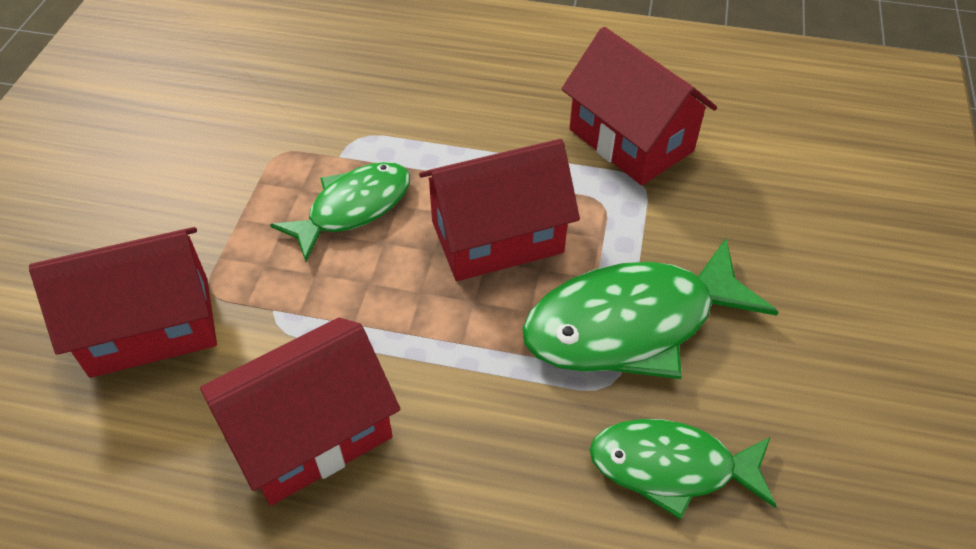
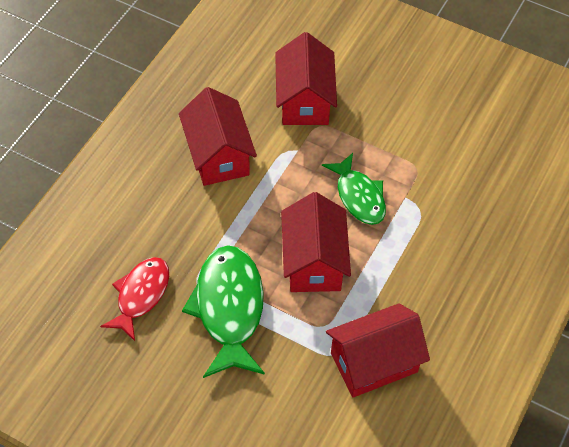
camera: 105 degrees right, 5 degrees up
green fish [589,419,776,520] -> red fish [100,257,169,341]

